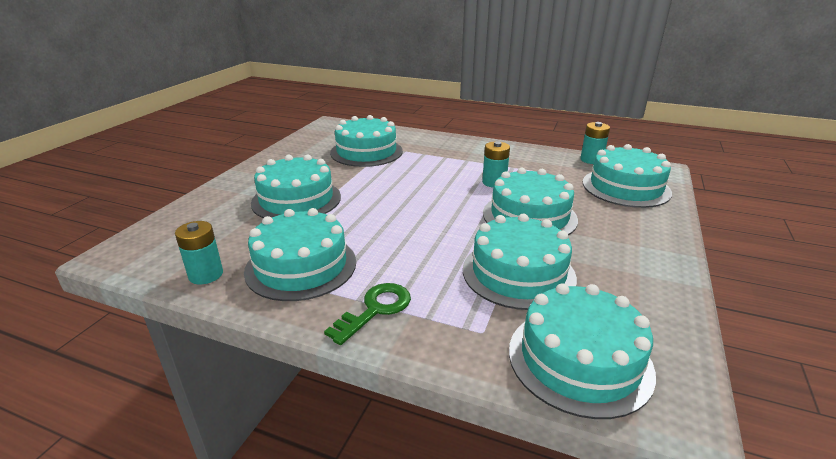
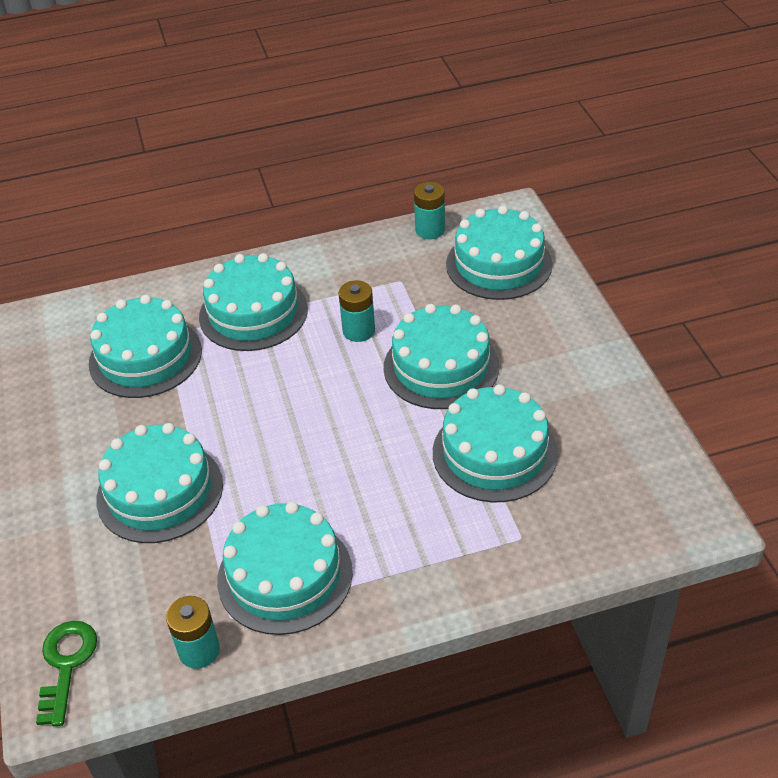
camera: 35 degrees left, 15 degrees up
green key [324,283,411,345] -> green key moved to [36,621,97,726]
turquoise cake [509,283,656,419] -> turquoise cake moved to [199,253,308,351]

